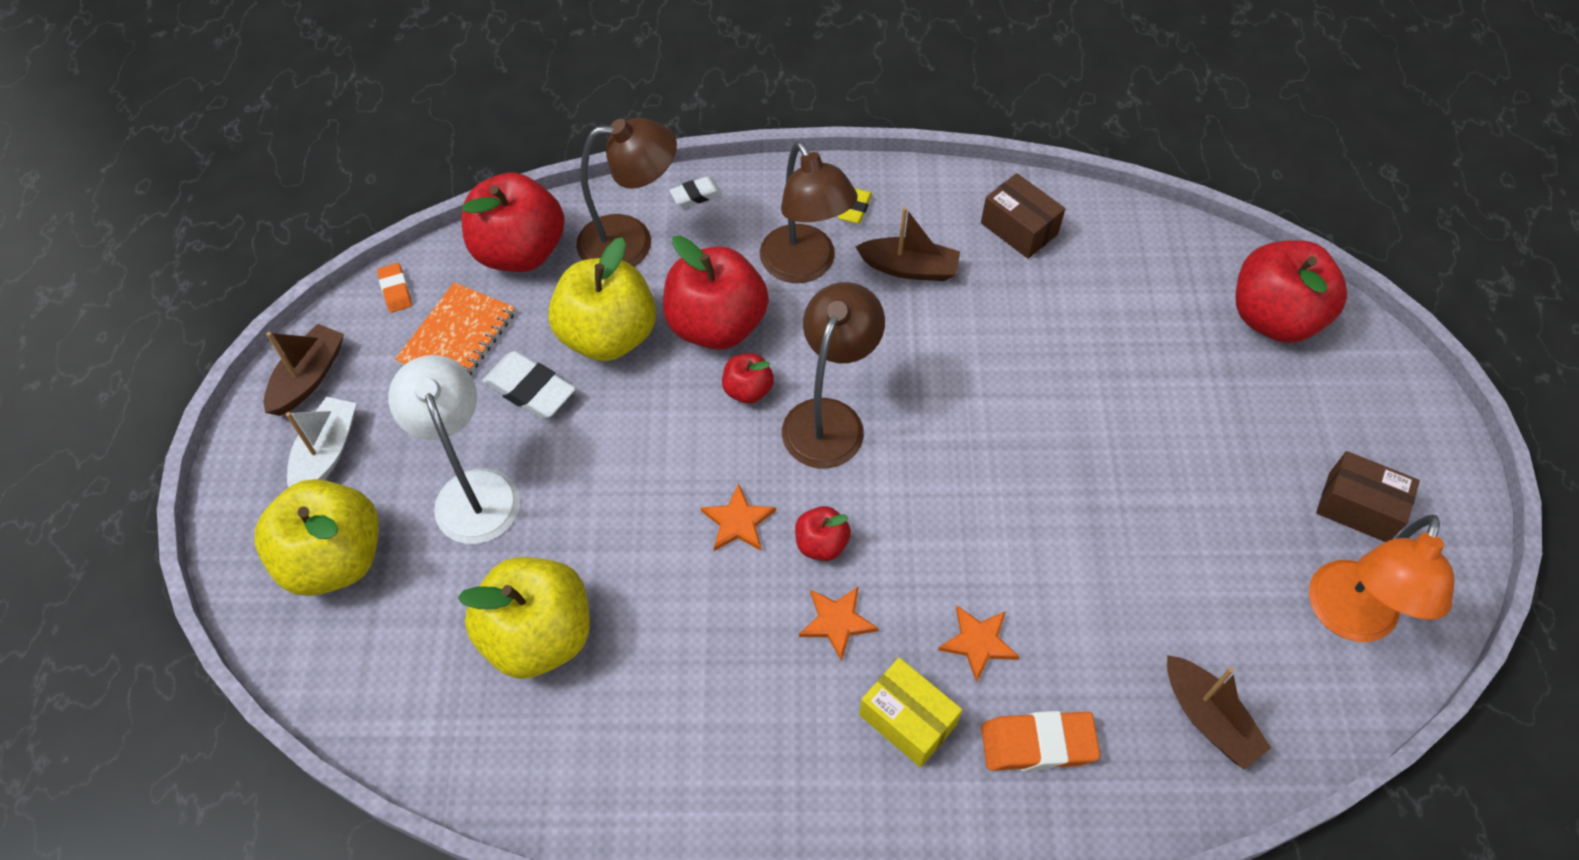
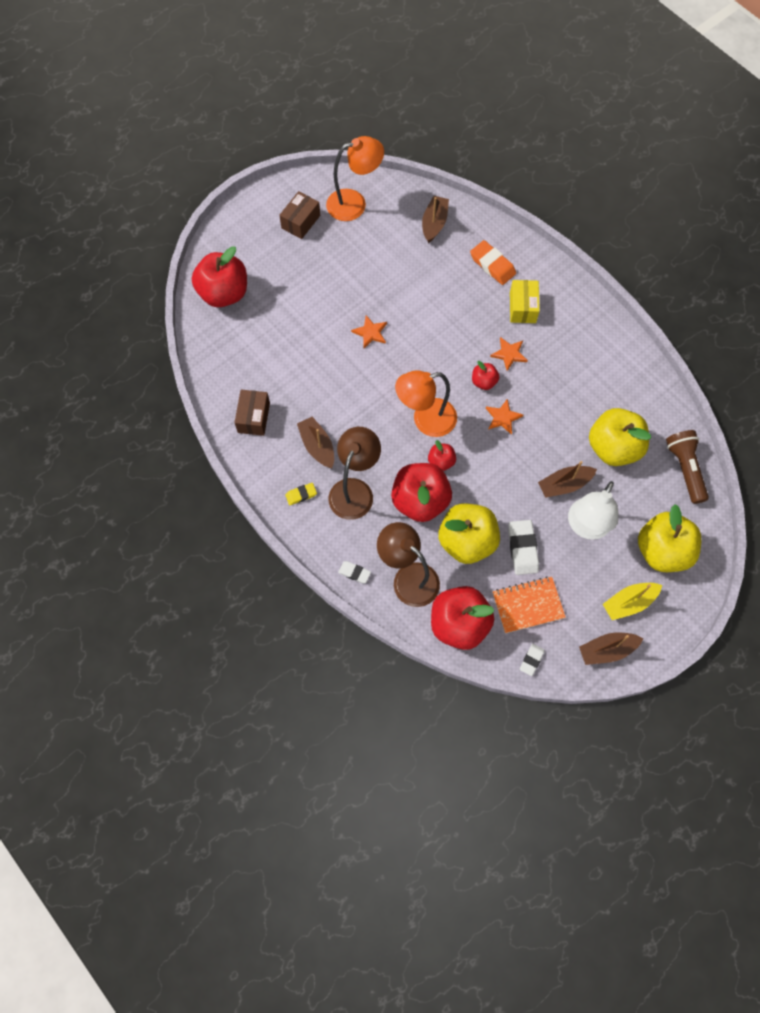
camera: 130 degrees left, 10 degrees up
white boat [286,397,356,488] -> yellow boat [603,583,662,620]
orange eraser [377,263,412,313] -> white eraser [520,644,545,676]
brown lamp [782,282,885,468] -> orange lamp [395,370,457,437]
orange star [938,606,1019,683] -> orange star moved to [351,315,387,348]
brown box [1316,451,1420,542] -> brown box turned 45 degrees clockwise [279,191,320,239]
none -> brown boat [538,461,597,498]
none -> brown flashlight [666,430,709,504]

